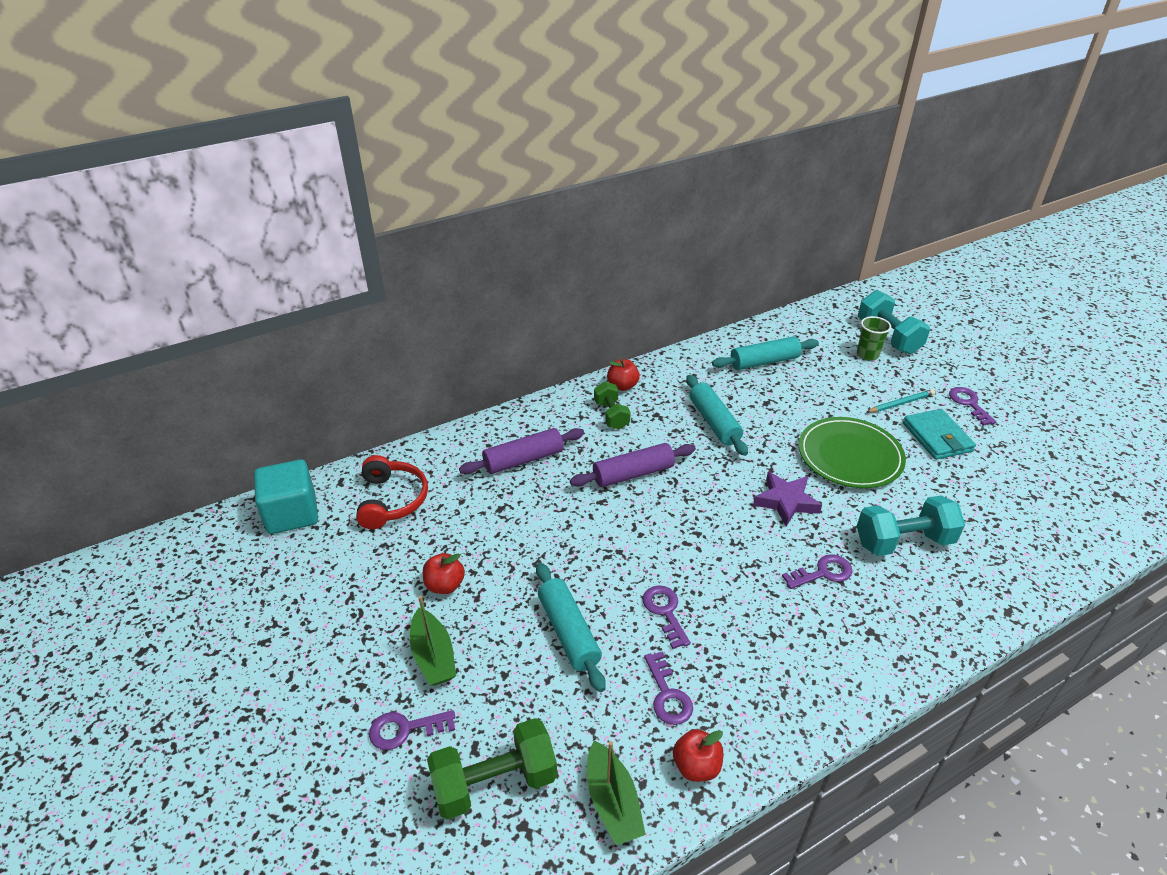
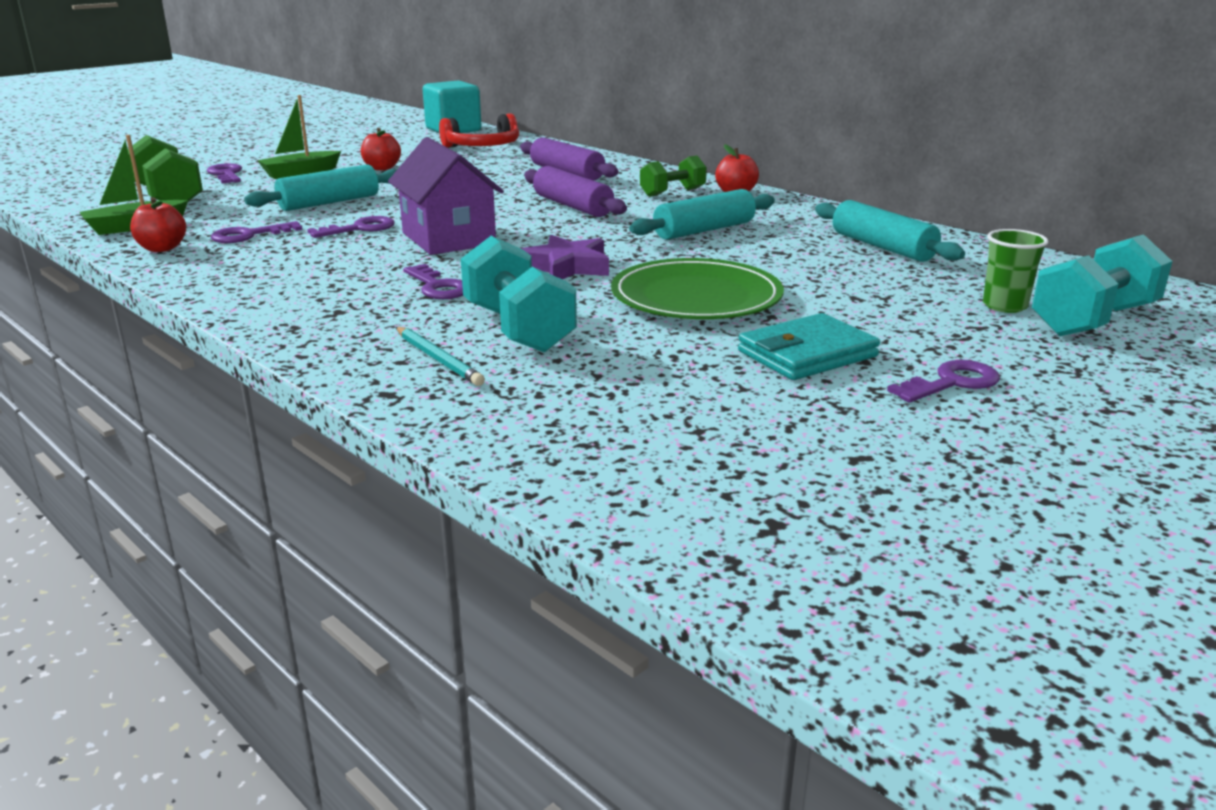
camera: 75 degrees right, 15 degrees down
turquoise pencil [867,389,935,413] -> turquoise pencil moved to [396,327,485,386]
none -> purple house [388,137,504,255]

